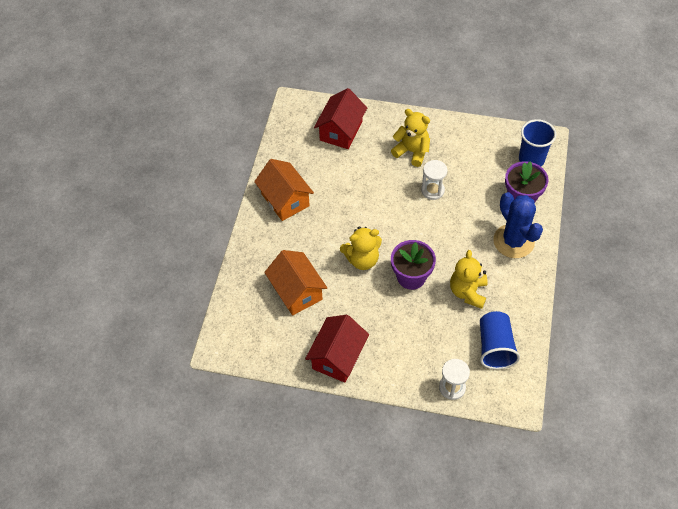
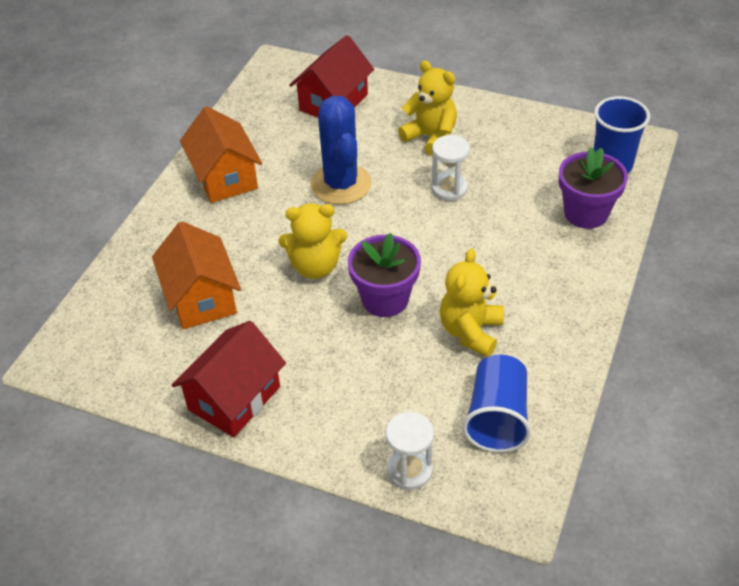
camera: 10 degrees right, 10 degrees down
blue cactus [493,192,543,258] -> blue cactus moved to [311,96,372,205]

